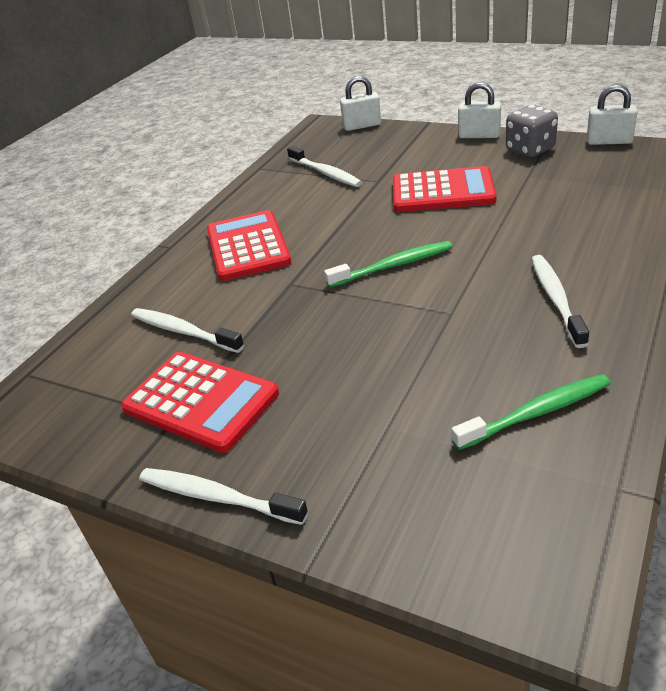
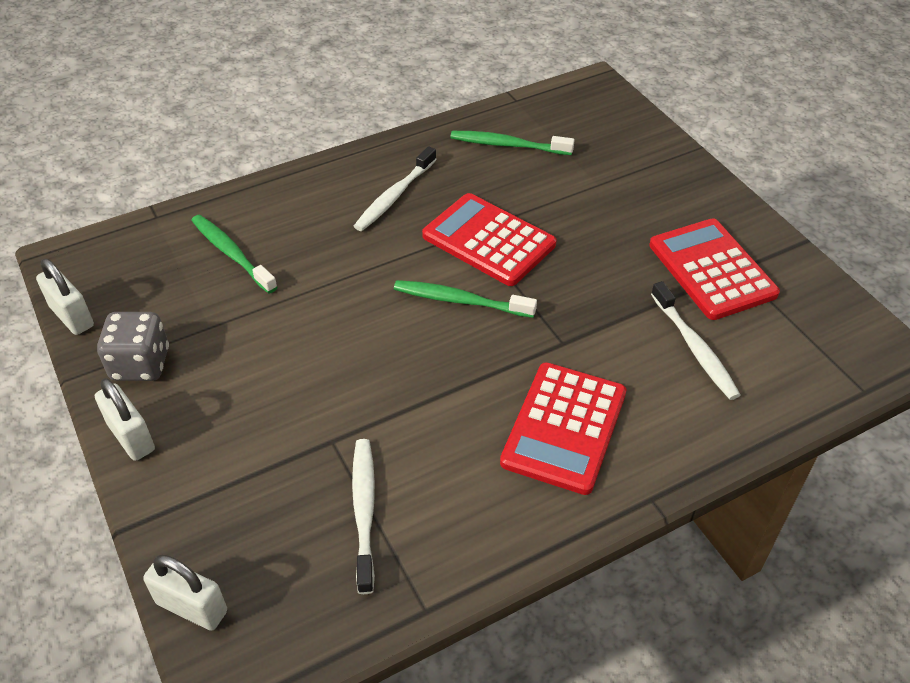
camera: 150 degrees left, 10 degrees up
white toothbrush [139,468,308,525] -> none
red calculator [393,166,497,212] -> red calculator moved to [422,193,556,286]
none -> green toothbrush [191,215,277,294]

